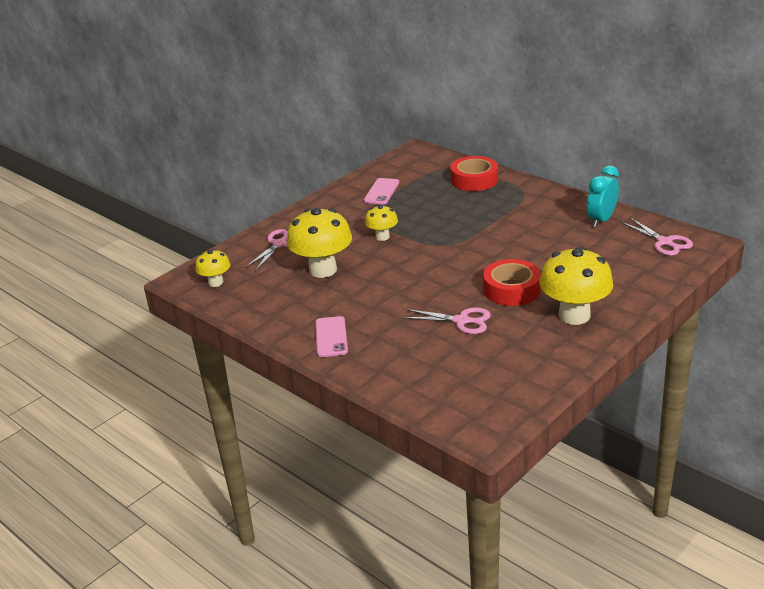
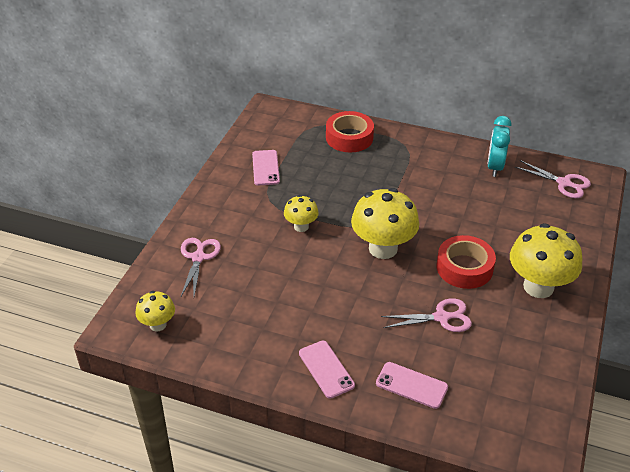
camera: 25 degrees left, 10 degrees up
yellow mushroom [287,208,352,278] -> yellow mushroom moved to [351,188,419,259]
none -> pink phone [376,362,448,409]

